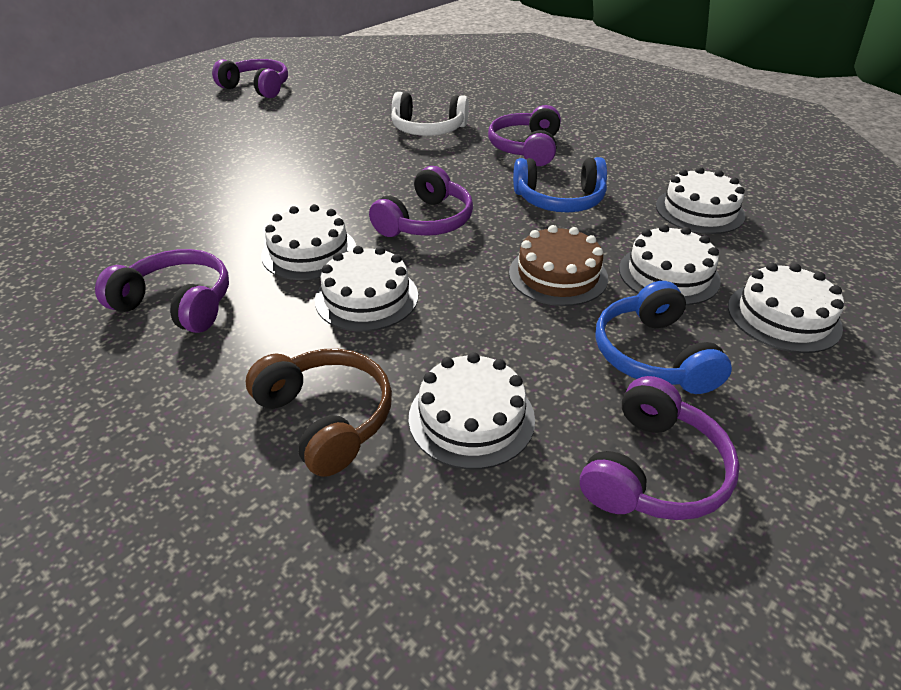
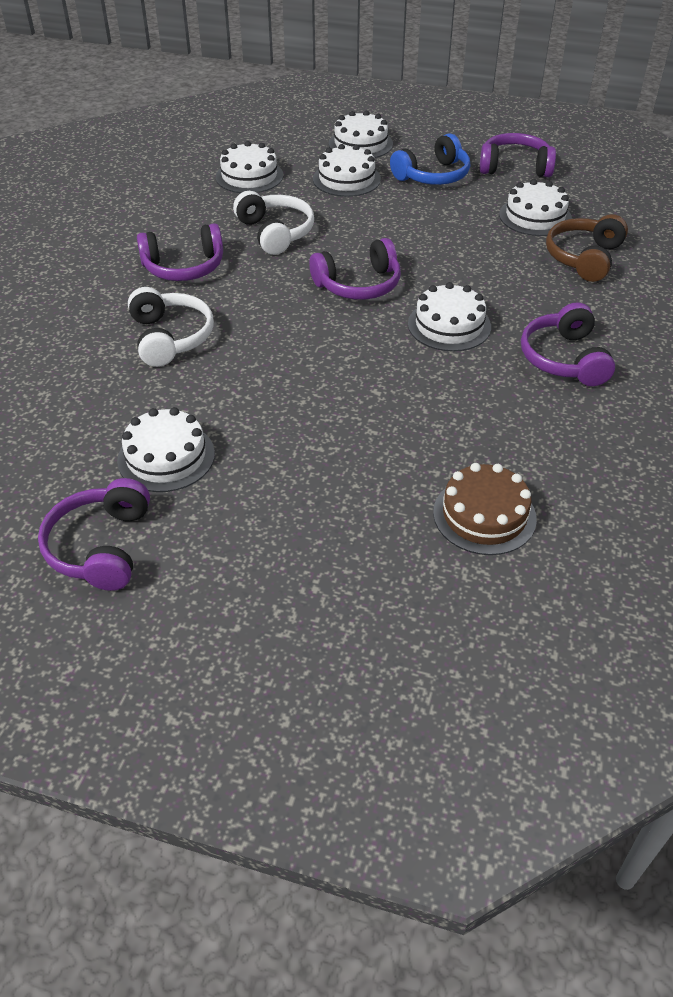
camera: 115 degrees left, 5 degrees up
white cake [315,246,418,331] -> white cake moved to [117,407,215,492]
purple headphones [369,166,473,237] -> purple headphones turned 150 degrees clockwise [309,238,401,300]
brown cake [509,225,608,306] -> brown cake moved to [433,463,537,555]
blue headphones [513,157,607,212] -> white headphones [233,191,314,255]

